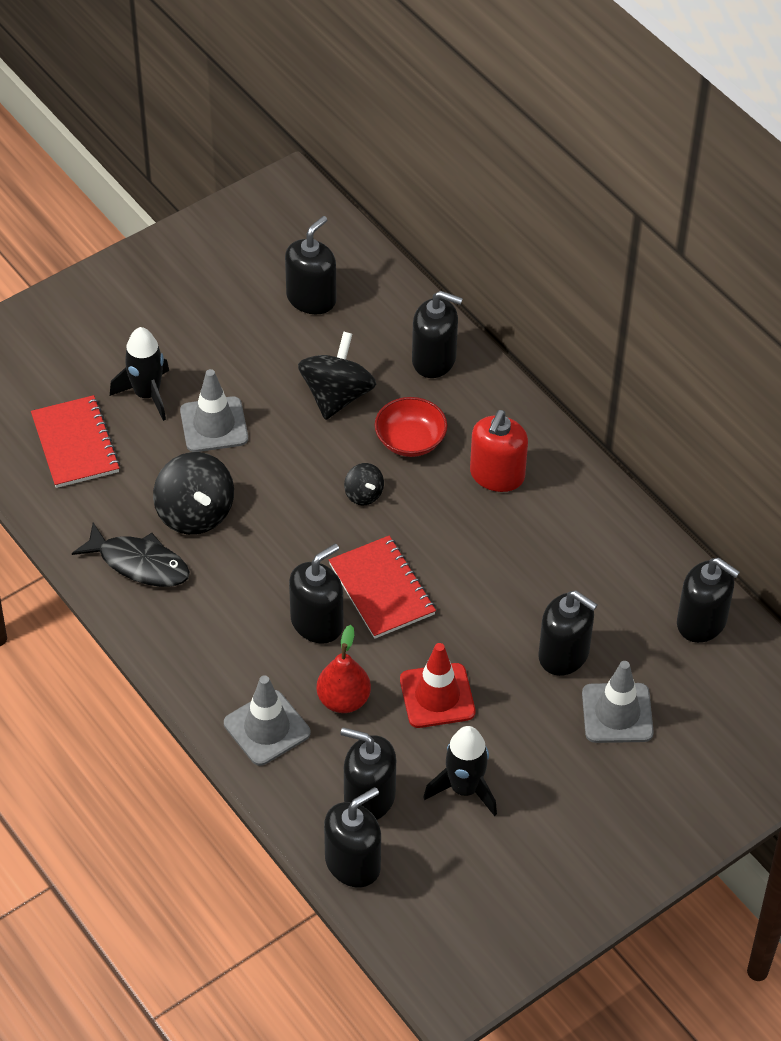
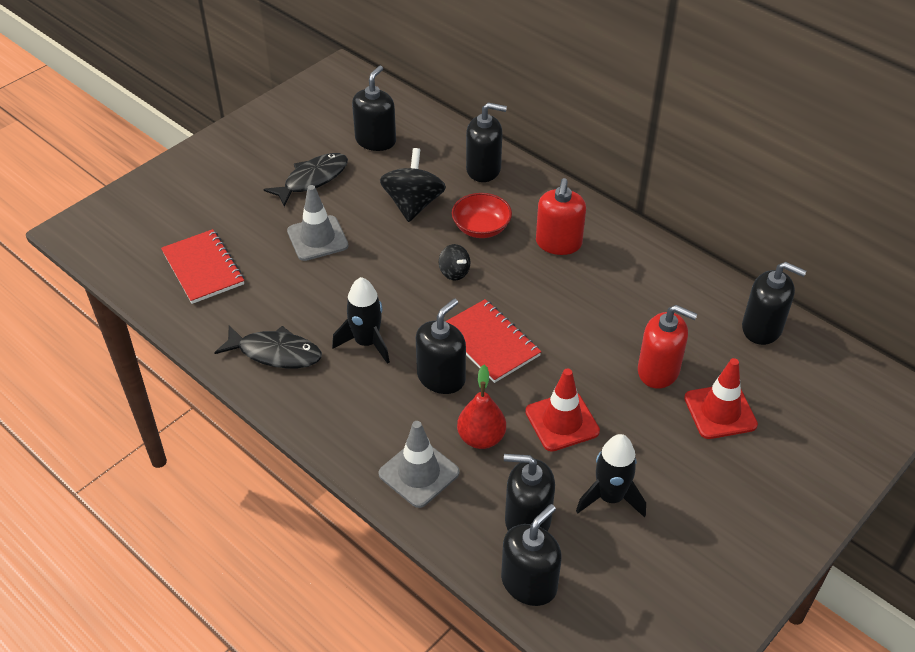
camera: 10 degrees left, 5 degrees down
black rocket [110,327,169,421] -> black rocket moved to [332,277,390,364]
black spinning top [153,452,234,535] -> none
black soap dispenser [538,590,597,676] -> red soap dispenser [638,305,698,389]
grey traffic cone [582,661,654,743] -> red traffic cone [684,358,758,439]
none -> black fish [263,153,348,207]

